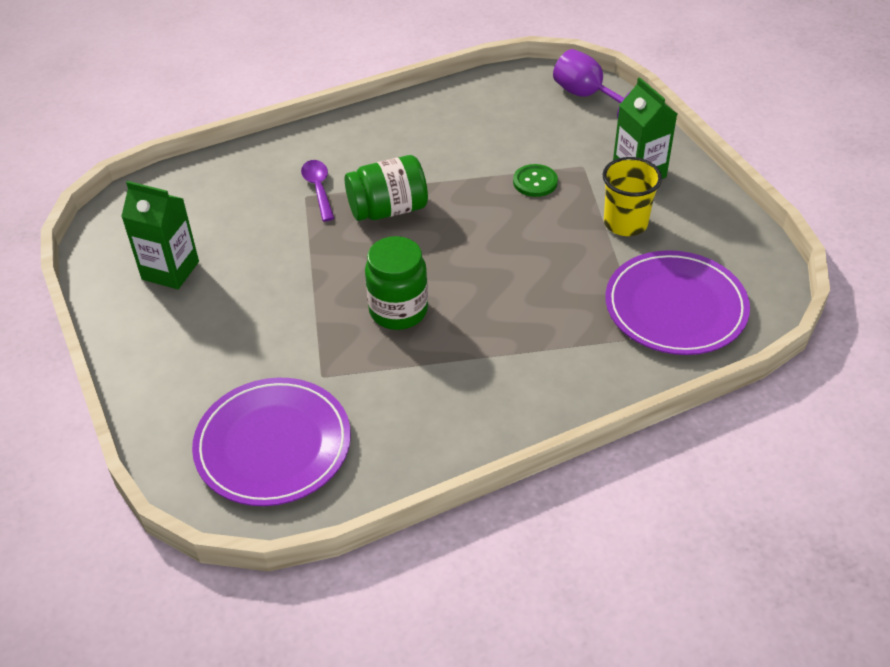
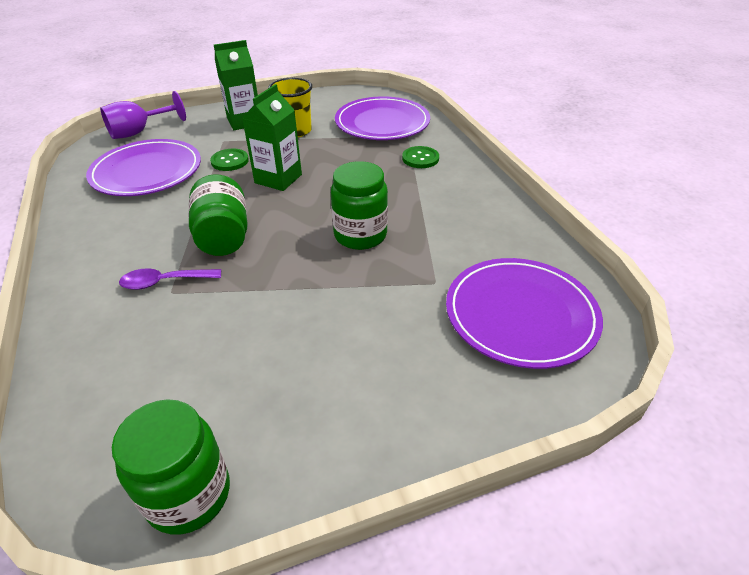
camera: 85 degrees left, 5 degrees down
green carton [121,181,199,289] -> green carton moved to [242,84,302,191]
none -> purple plate [86,139,201,196]
none -> green jar [112,399,230,535]
none -> green button [402,146,439,168]

